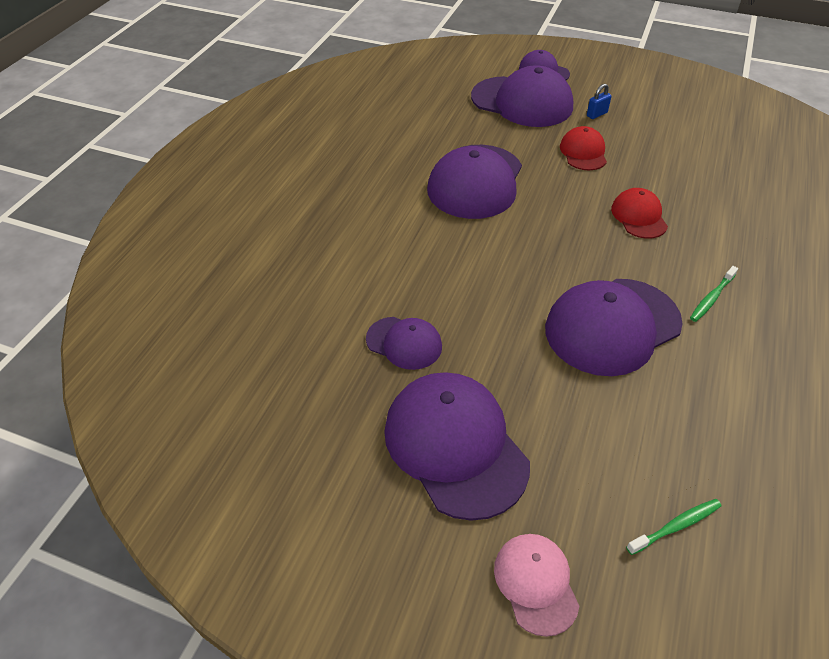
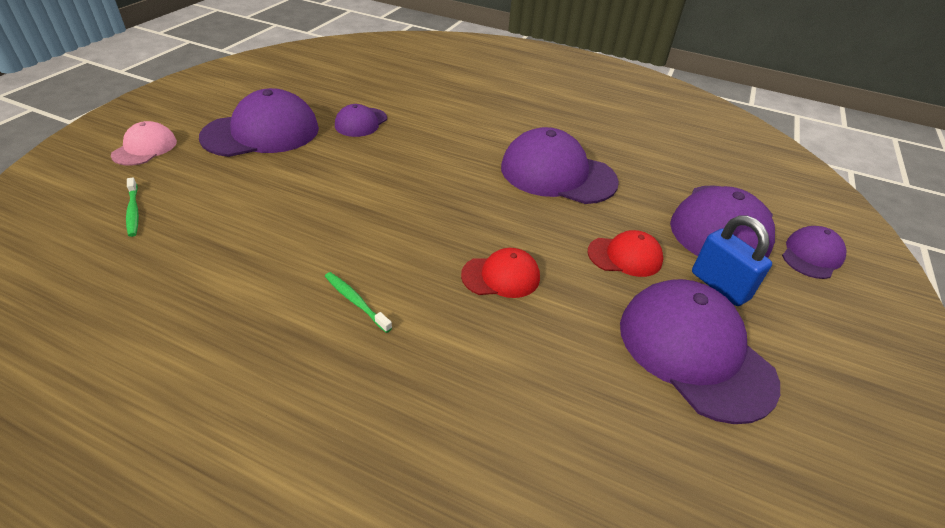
camera: 90 degrees right, 5 degrees down
pink cap [494,534,580,637] -> pink cap turned 60 degrees counterclockwise [111,121,177,166]
purple cap [545,279,683,376] -> purple cap moved to [620,279,780,424]
blue padlock [587,84,612,119] -> blue padlock [692,215,772,306], size x1.88

